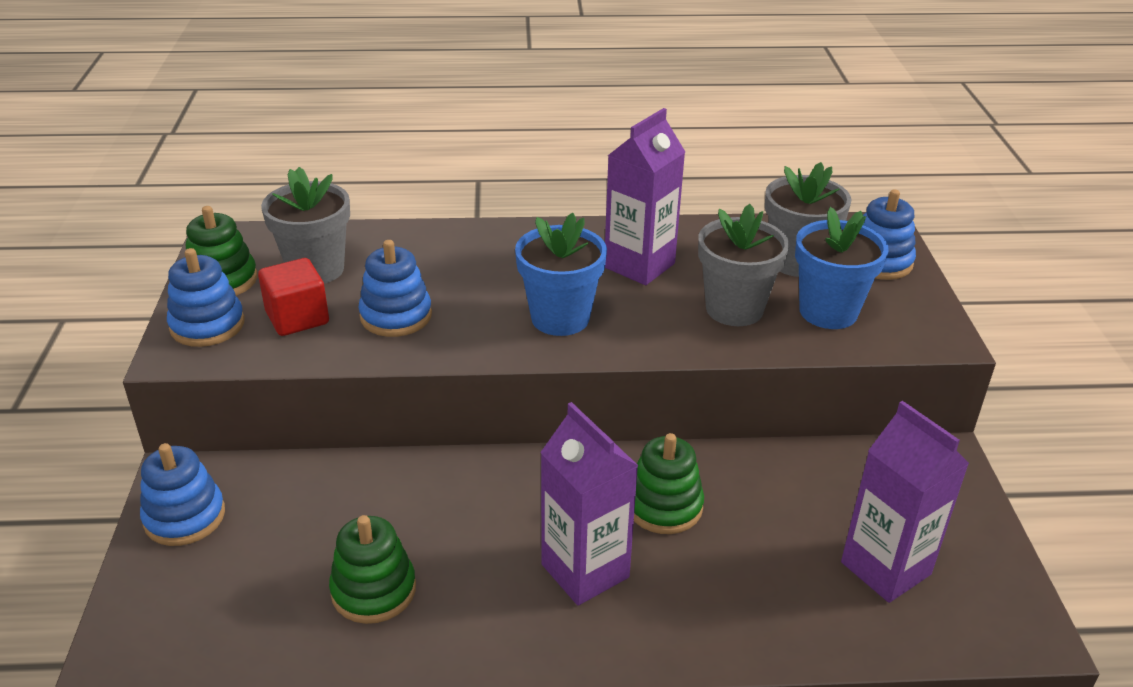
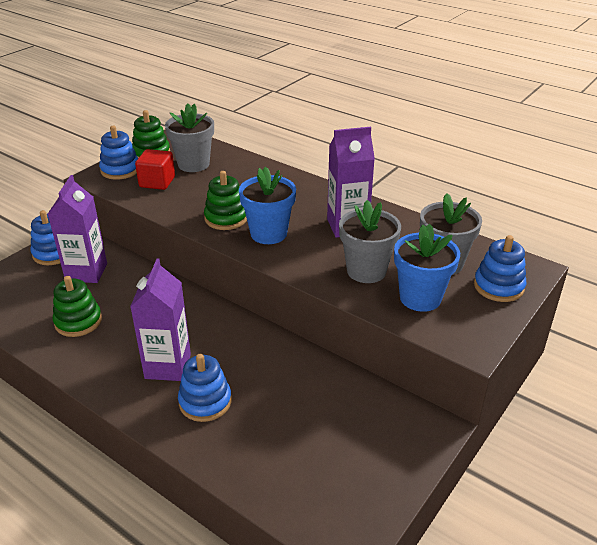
camera: 40 degrees right, 0 degrees up
blue stacking toy [358,240,432,337] -> blue stacking toy moved to [178,354,232,422]
green stacking toy [634,433,704,534] -> green stacking toy moved to [204,171,247,230]
purple carton [841,401,969,603] -> purple carton moved to [48,175,107,283]

